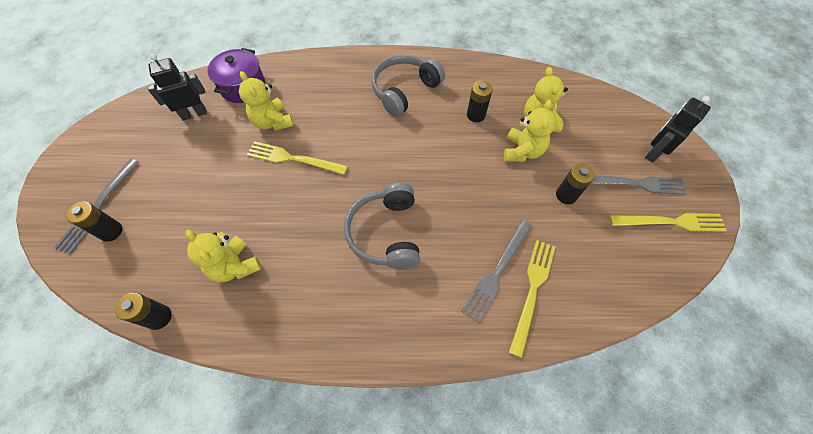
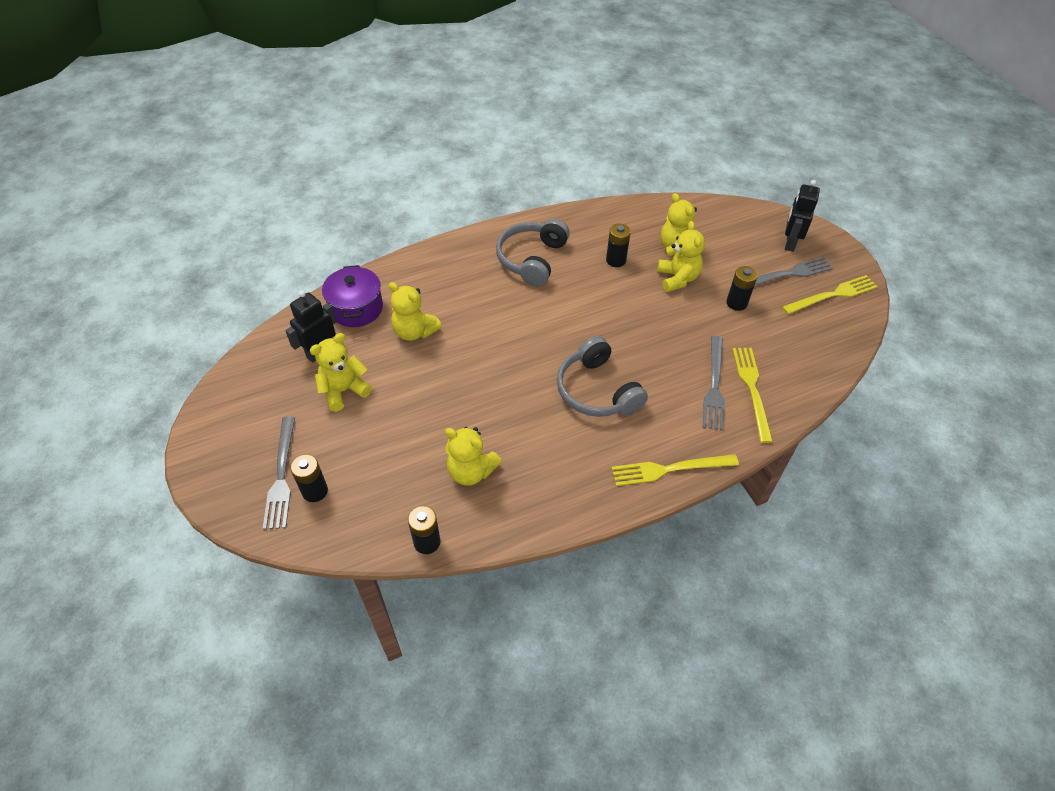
camera: 25 degrees left, 10 degrees down
yellow fork [247,141,348,175] -> yellow fork moved to [611,454,739,486]
none -> yellow teddy bear [310,333,372,412]

